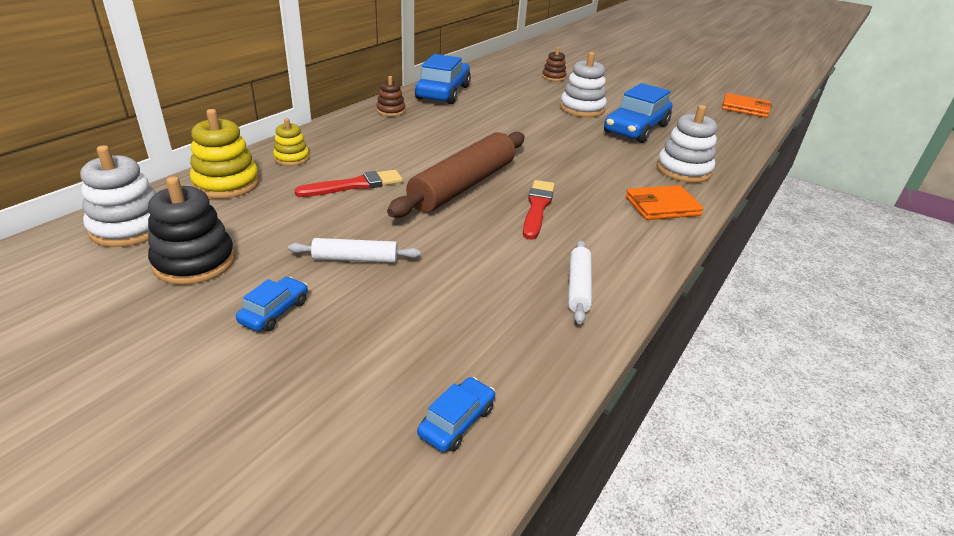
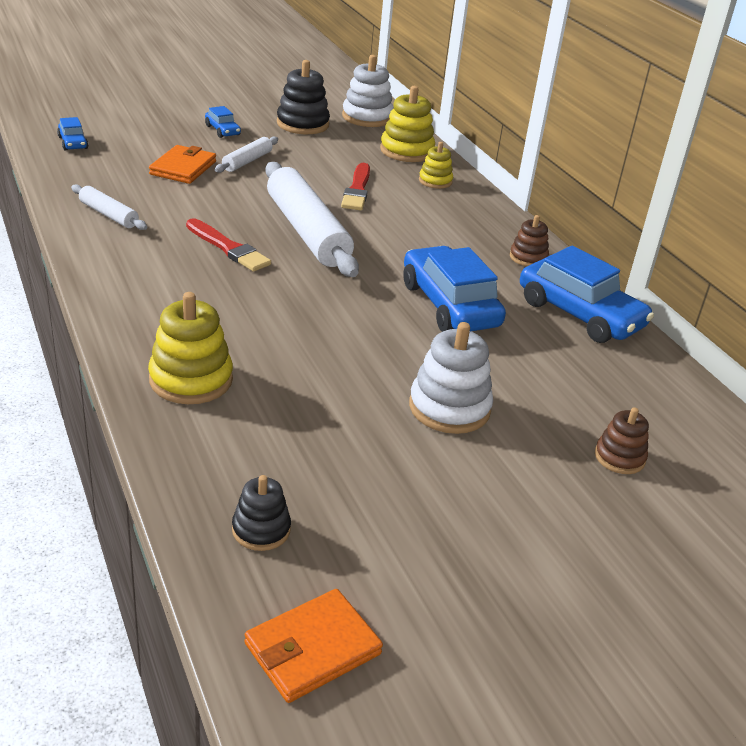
camera: 120 degrees right, 0 degrees up
brown rolling pin [387,132,525,218] -> white rolling pin [265,162,359,277]
blue car [604,83,672,143] -> blue car moved to [403,246,506,332]
orange wallet [626,185,704,220] -> orange wallet moved to [149,145,216,184]
white stacking toy [656,105,717,183] -> yellow stacking toy [148,292,233,404]
none -> black stacking toy [232,475,291,551]

